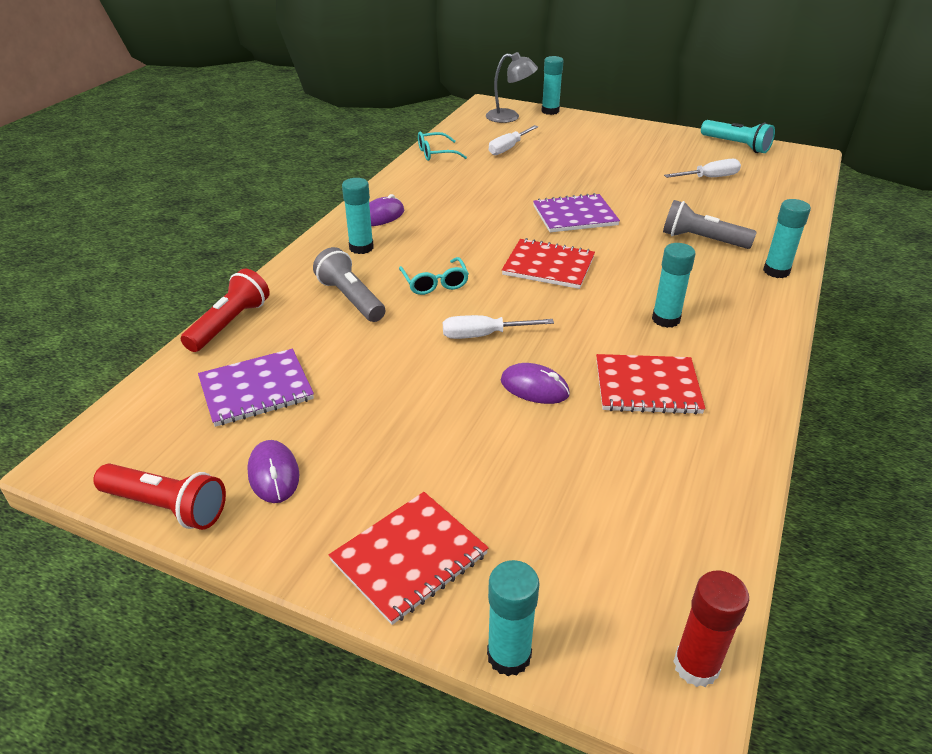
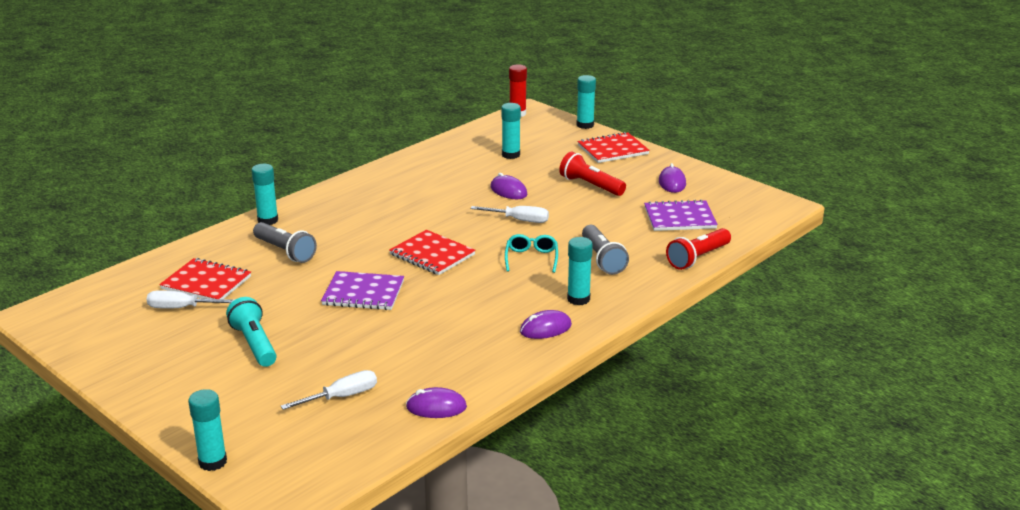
camera: 160 degrees left, 10 degrees down
red flashlight [93,464,226,530] -> red flashlight moved to [559,152,626,196]
turquoise glasses [418,132,467,161] -> purple mouse [406,387,467,418]
grey lamp [486,52,538,123] -> none
red notebook [596,354,705,414] -> red notebook moved to [159,258,251,299]
turquoise glue stick [652,243,695,328] -> turquoise glue stick moved to [501,103,521,159]
turquoise flashlight [701,120,775,153] -> turquoise flashlight moved to [226,297,276,367]

